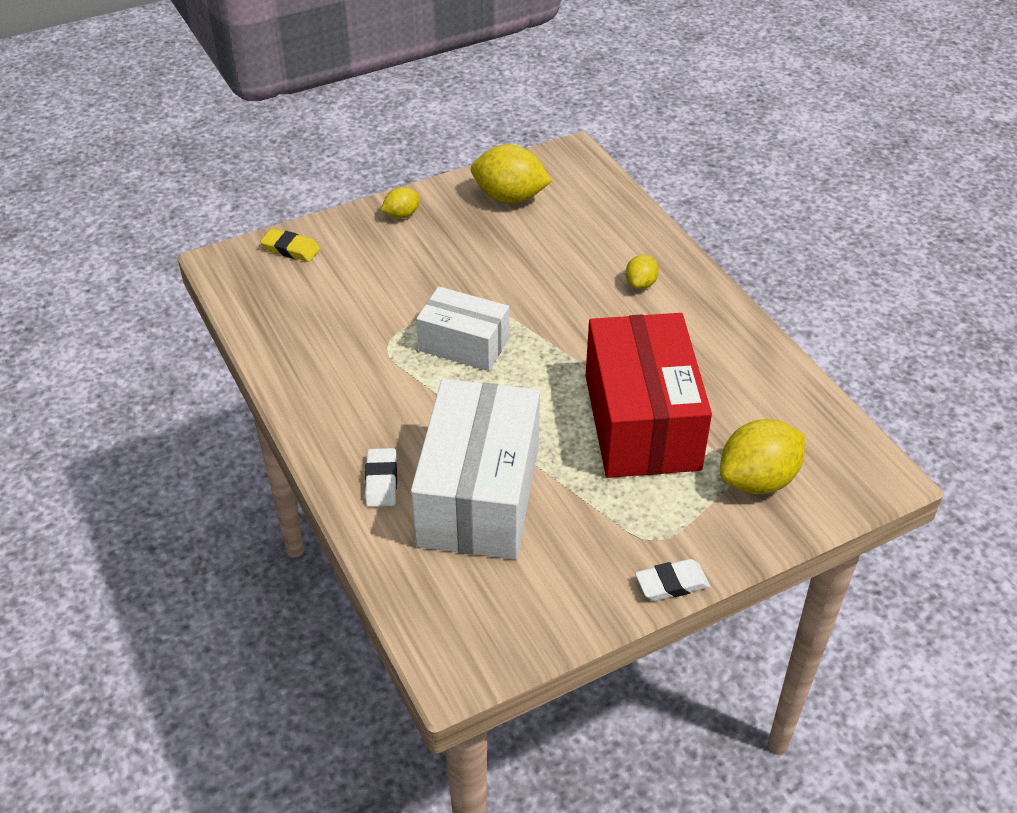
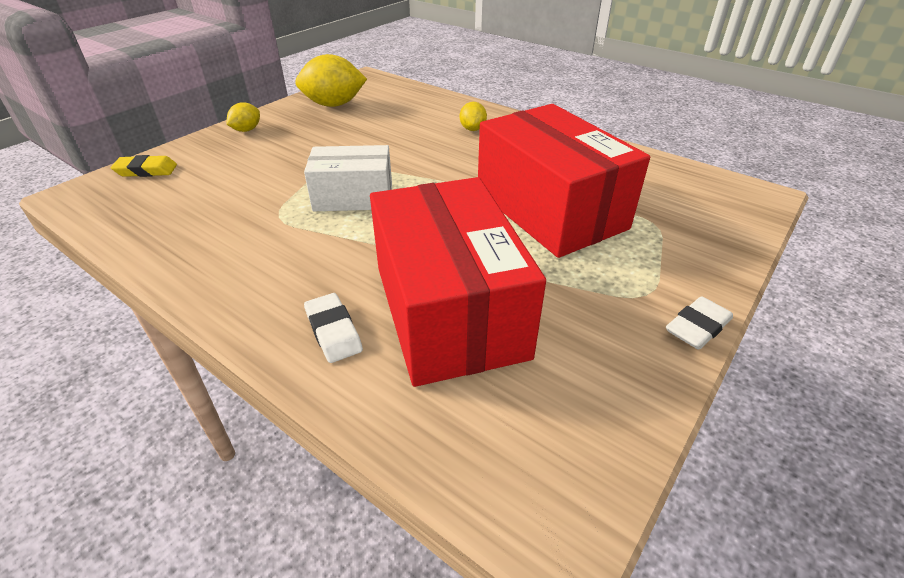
camera: 25 degrees left, 5 degrees down
white box [411,379,540,560] -> red box [370,177,546,387]
yellow lemon [720,419,805,494] -> none

